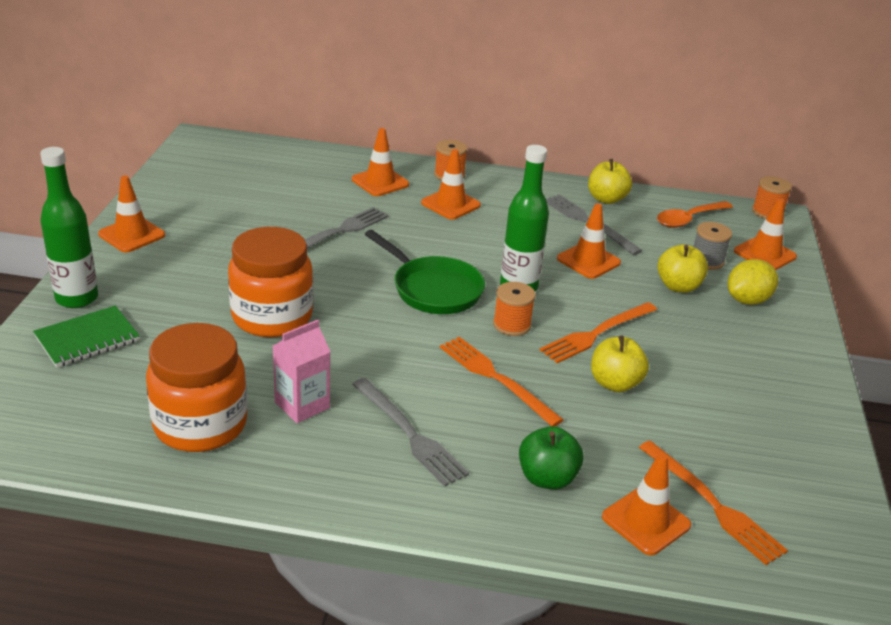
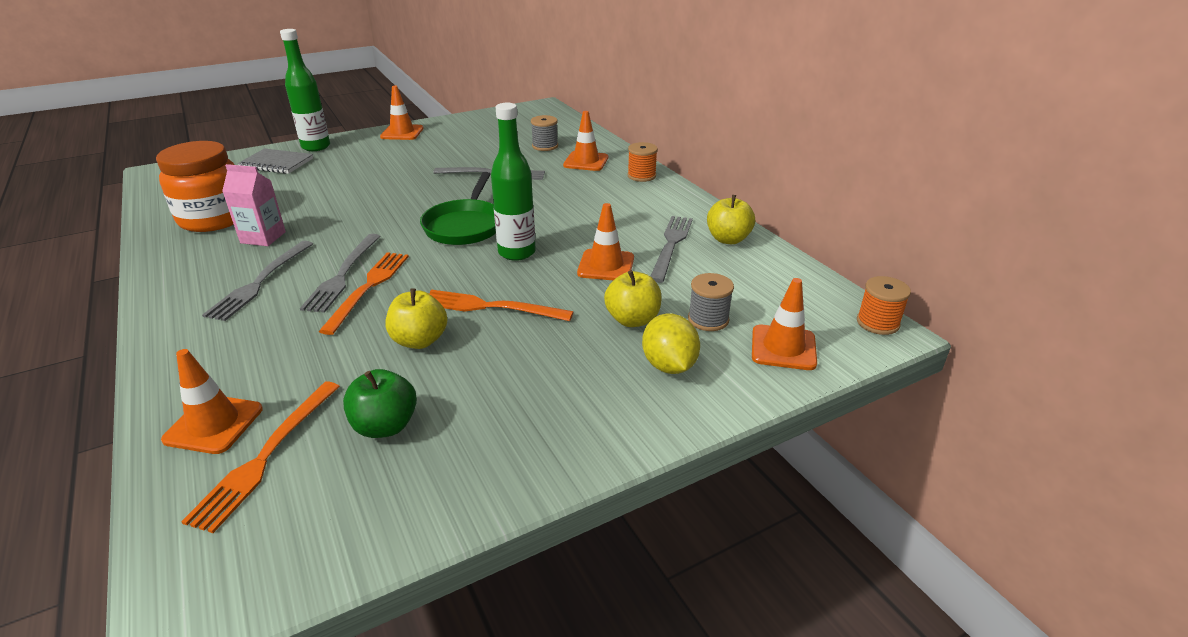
camera: 55 degrees right, 0 degrees up
green notebook [33,306,139,368] -> grey notebook [237,148,313,174]
orange jar [228,227,313,337] -> none
orange traffic cone [421,149,481,220] -> none
orange spool [493,282,536,336] -> none
green apple [519,426,584,490] -> green apple moved to [343,369,417,438]
orange spoon [657,201,733,228] -> none
yellow lemon [728,259,778,305] -> yellow lemon turned 60 degrees clockwise [642,313,700,374]
none -> grey fork [300,234,381,313]
none -> grey spool [531,115,558,151]

